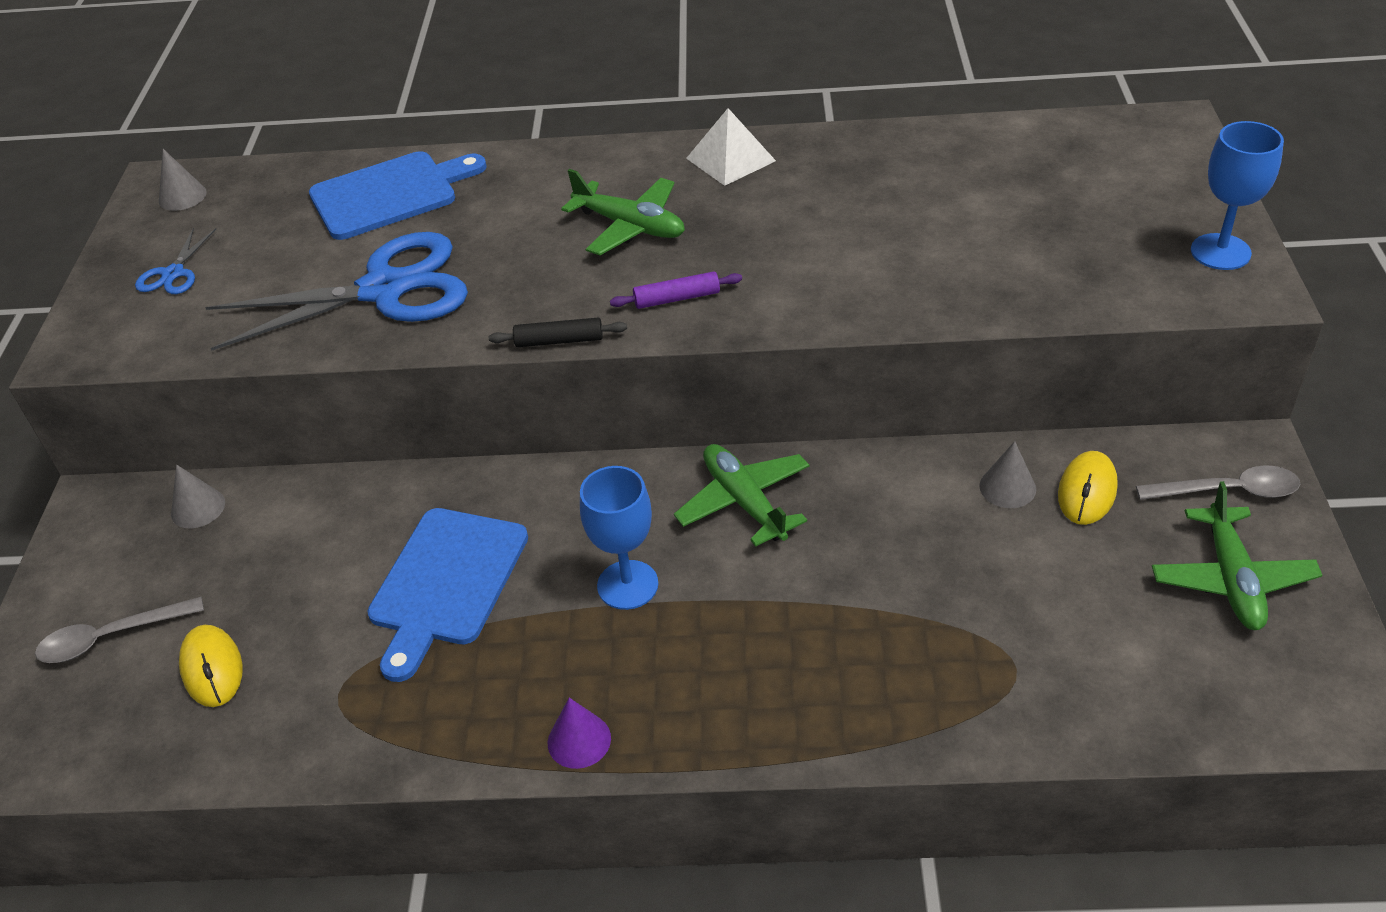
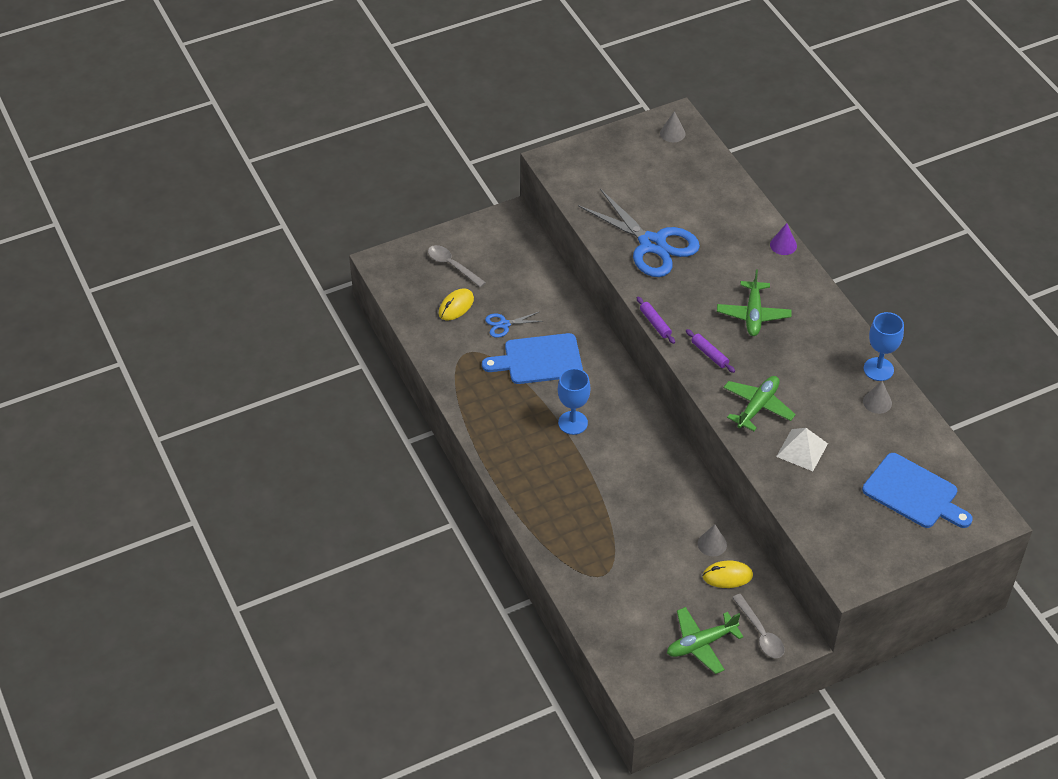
camera: 60 degrees right, 5 degrees up
blue scissors [135,228,216,294] -> blue scissors moved to [485,312,543,338]
grey cone [171,465,225,528] -> grey cone moved to [863,381,892,414]
blue cutting board [309,151,487,240] -> blue cutting board moved to [862,453,973,528]
black rolling pin [489,317,627,347] -> purple rolling pin [637,297,675,344]
purple cone [548,698,611,769] -> purple cone moved to [770,223,797,255]
green plane [674,444,809,547] -> green plane moved to [723,376,796,431]
white pyramid [686,108,776,186] -> white pyramid moved to [776,428,828,471]
blue goblet [1191,121,1284,270] -> blue goblet moved to [864,312,904,381]

